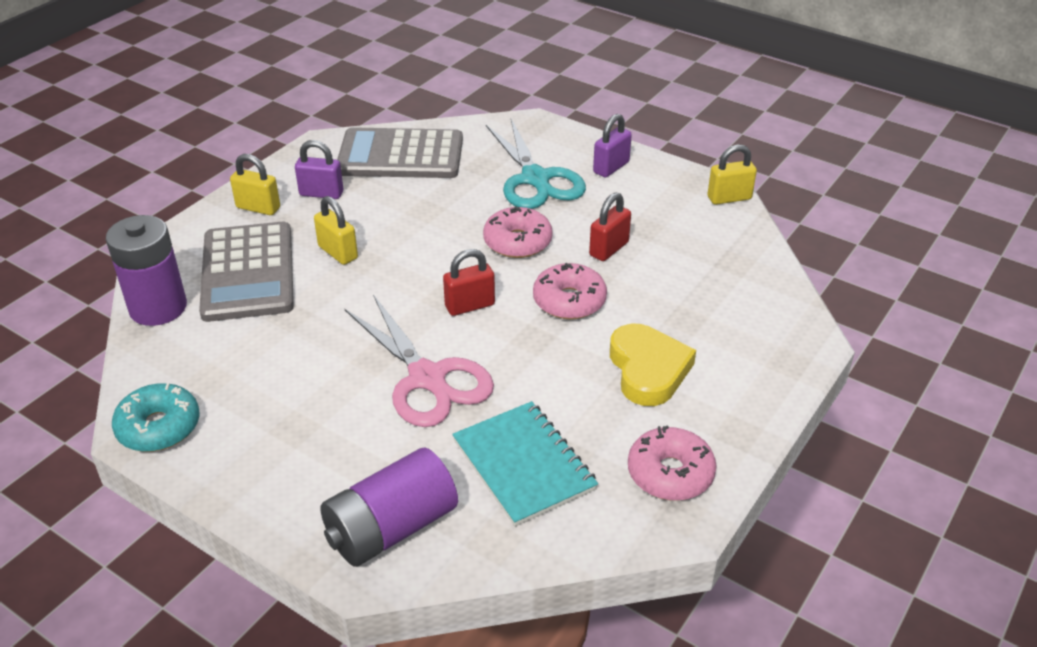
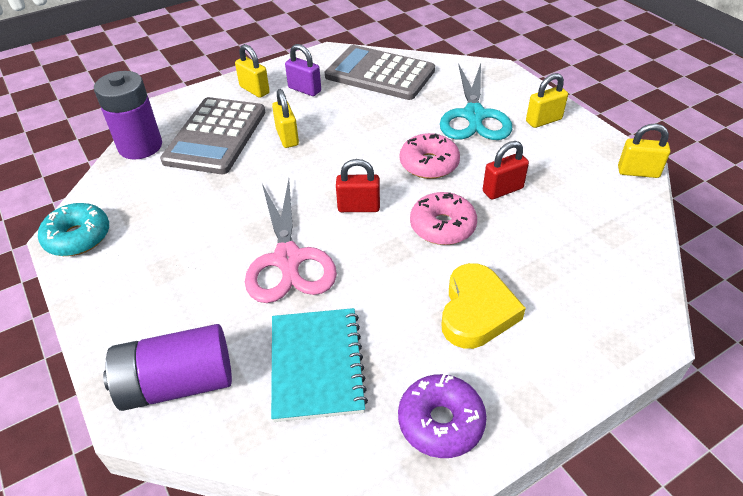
camera: 25 degrees right, 5 degrees up
purple padlock [593,114,632,177] -> yellow padlock [526,73,568,128]
pink donut [628,426,717,501] -> purple donut [398,374,487,458]

